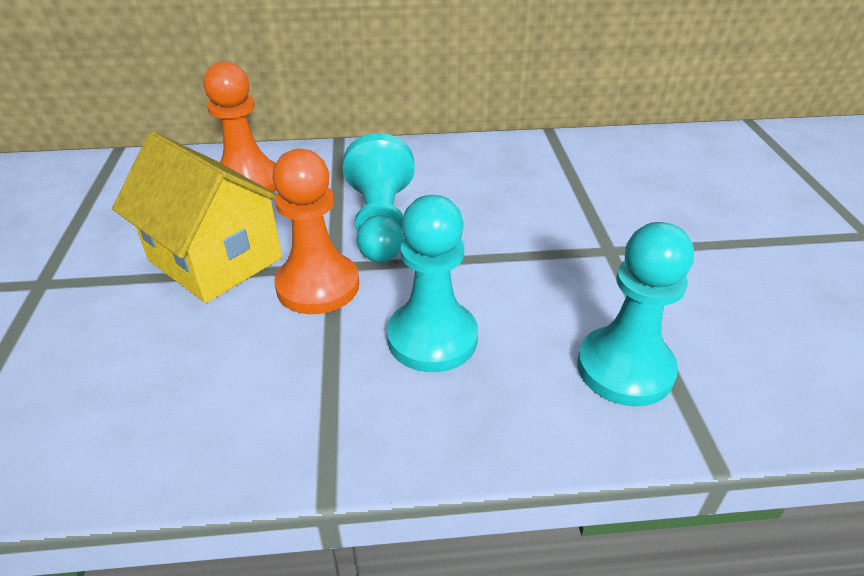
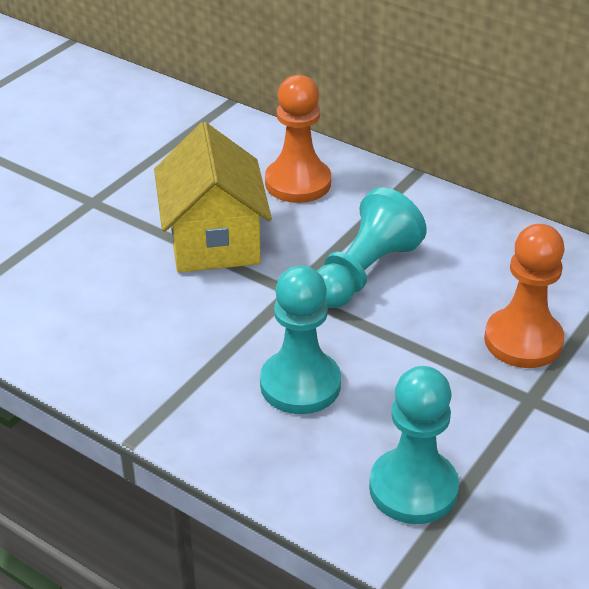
camera: 40 degrees right, 0 degrees up
orange pawn [272,149,359,314] -> orange pawn moved to [484,224,565,368]

